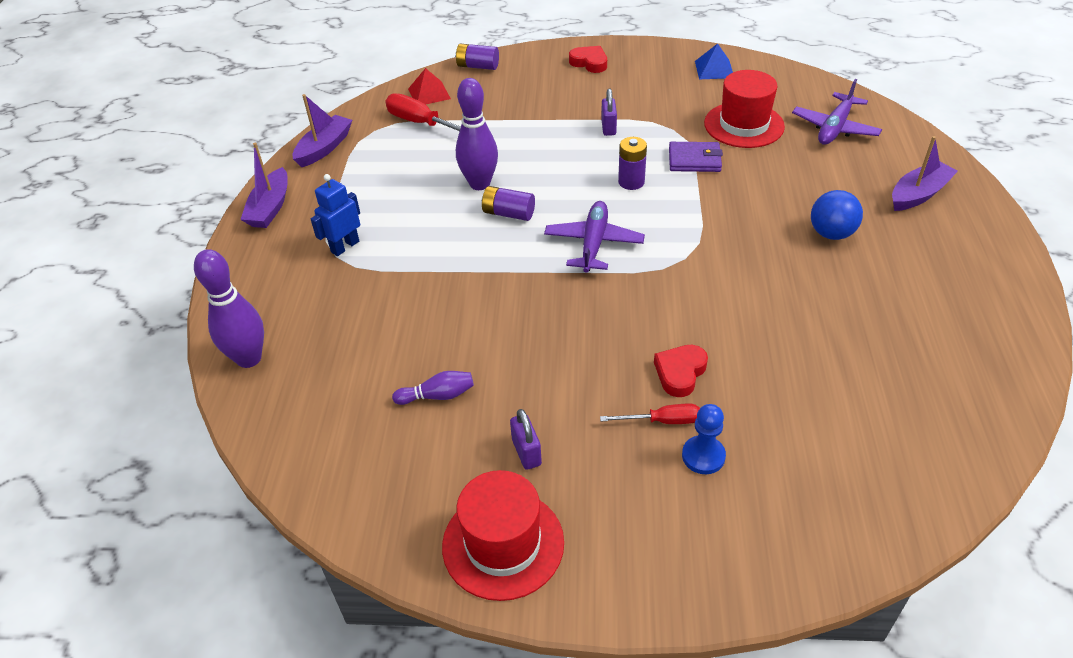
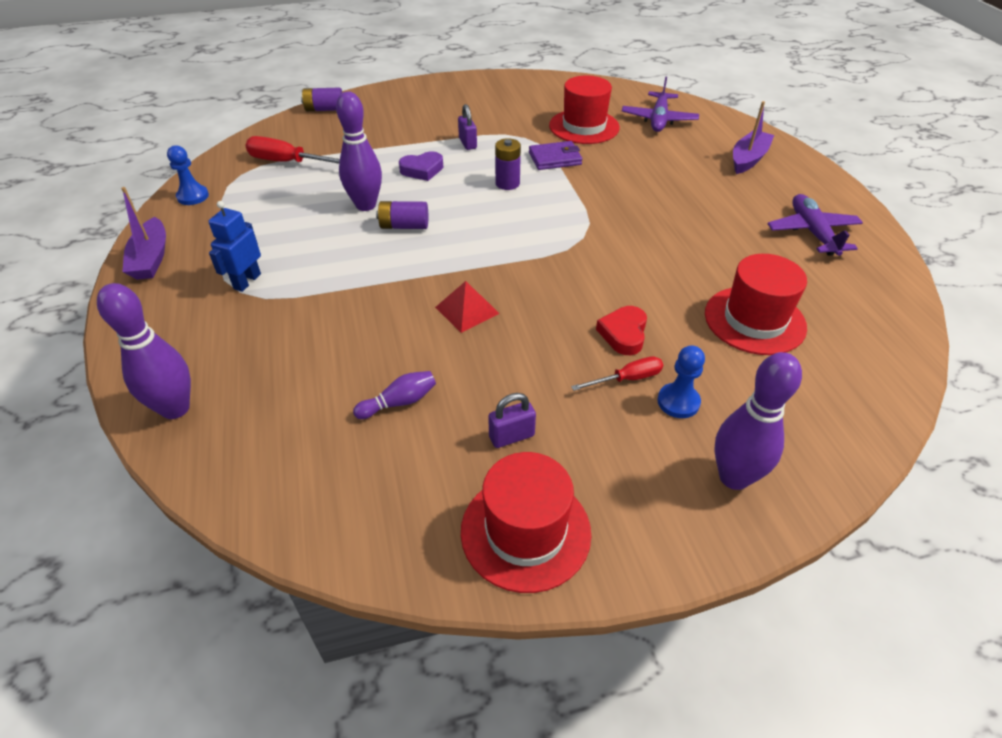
camera: 20 degrees left, 0 degrees up
purple boat [293,94,352,167] -> blue pawn [167,145,209,205]
red pyramid [408,68,451,104] -> red pyramid moved to [435,281,500,333]
purple padlock [510,409,542,470] -> purple padlock turned 75 degrees counterclockwise [488,393,536,448]
purple plane [544,201,645,273] -> purple plane moved to [767,194,863,256]
red heart [569,46,607,73] -> none
blue pyramid [695,43,733,79] -> none
blue ball [811,190,863,240] -> none
none -> purple heart [399,151,443,181]
none -> red hat [705,254,807,355]
none -> purple bowling pin [714,352,802,490]

